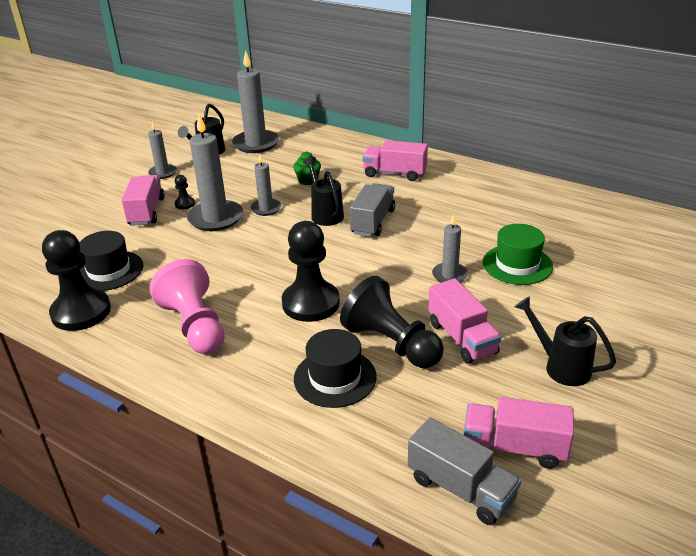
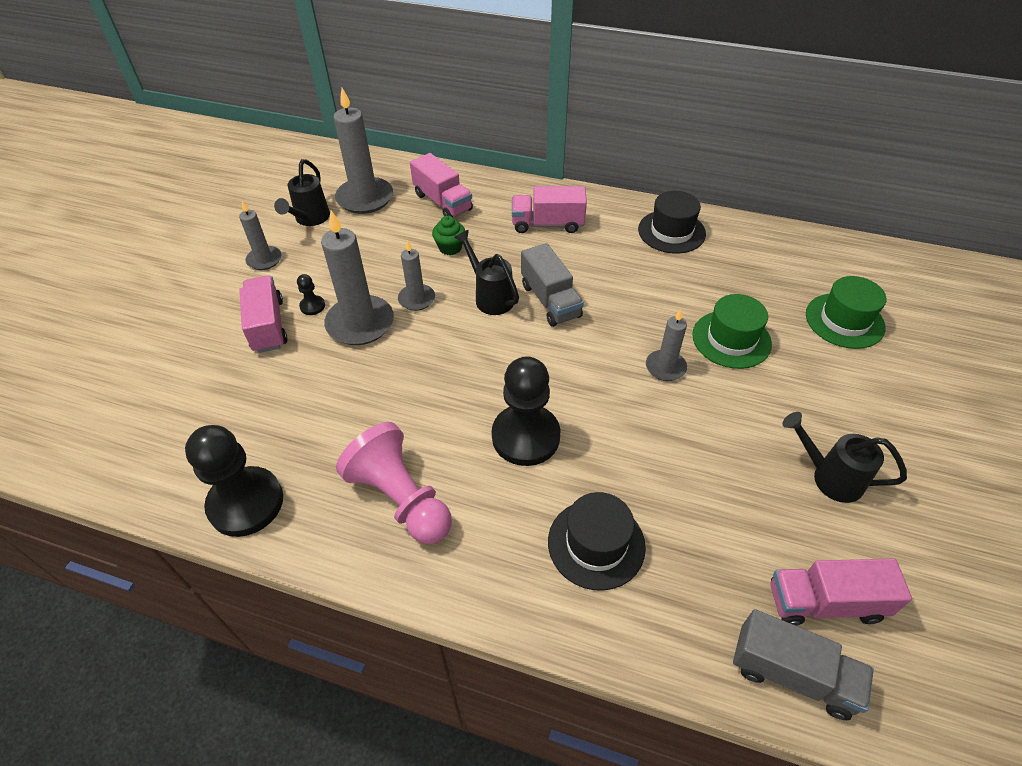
camera: 15 degrees left, 15 degrees up
black hat [80,231,143,291] -> black hat moved to [638,191,706,254]
black pawn [340,276,444,368] -> none
grey truck [350,183,395,237] -> grey truck turned 150 degrees clockwise [521,243,584,327]
pink truck [428,278,501,364] -> pink truck moved to [410,153,473,217]
none -> green hat [806,276,886,349]

